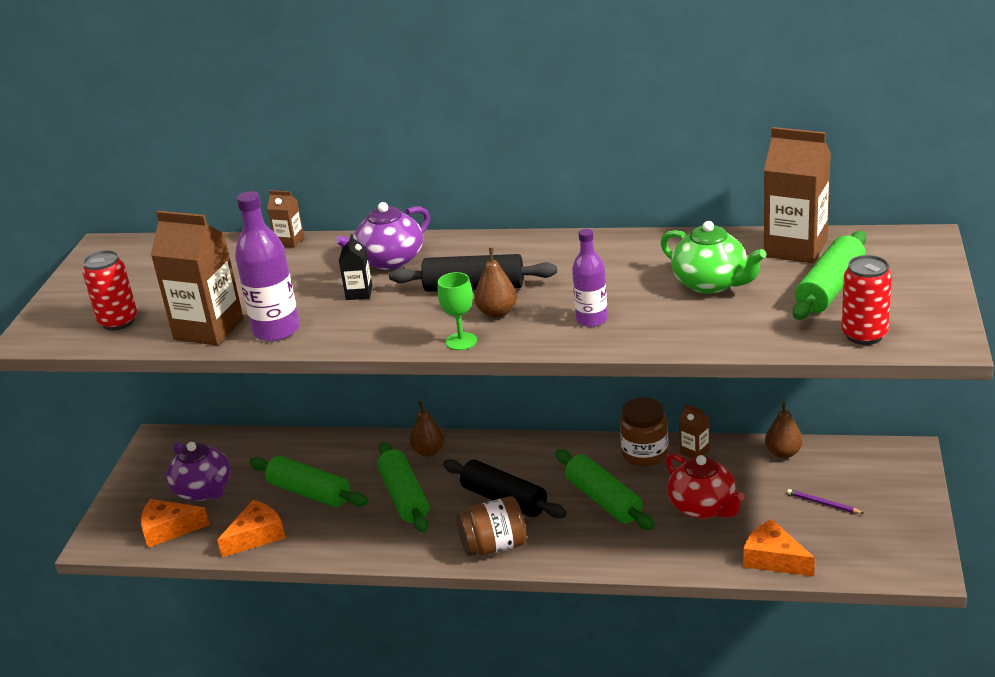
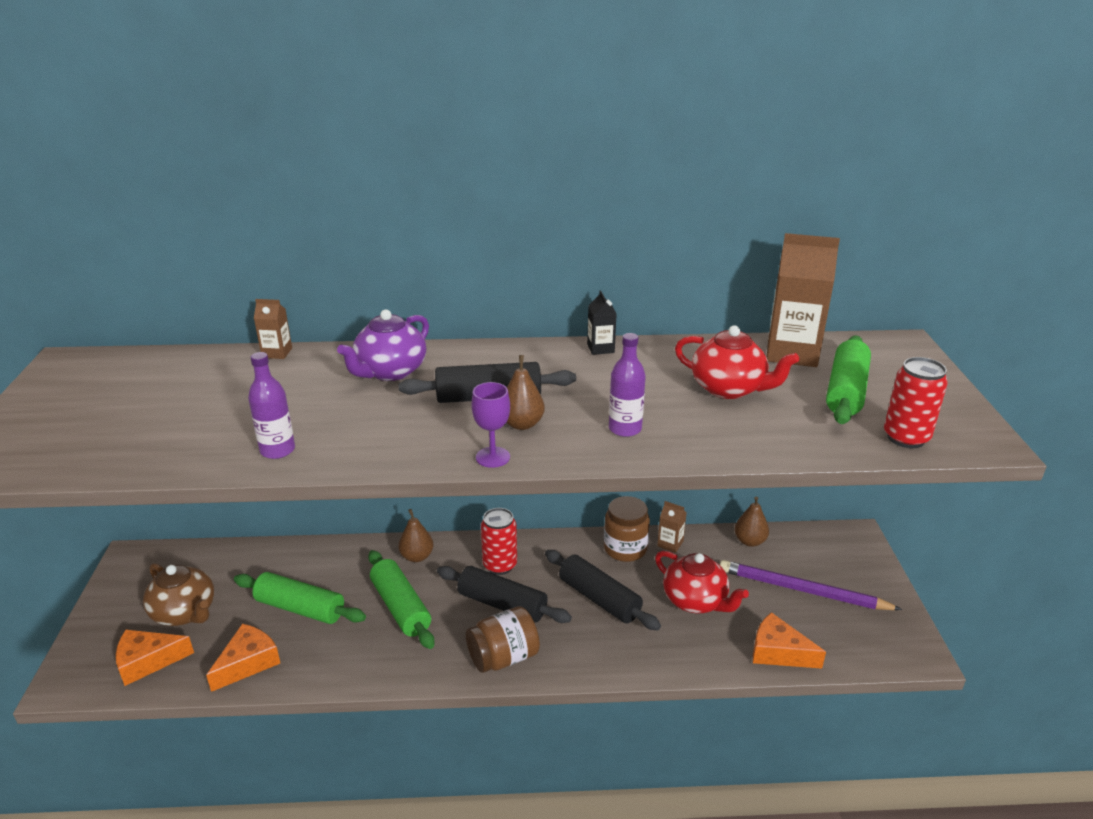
camera: 15 degrees left, 0 degrees up
red can [82,250,137,331] -> red can moved to [481,508,517,575]
brown carton [151,211,243,346] -> none
purple teapot [166,442,231,501] -> brown teapot [143,563,214,626]
purple bottle [235,191,300,341] -> purple bottle [248,352,295,459], size x0.64
black carton [339,234,372,300] -> black carton moved to [587,291,617,355]
green goblet [438,272,477,350] -> purple goblet [471,382,510,468]
green rolling pin [556,449,655,530] -> black rolling pin [545,550,661,631]
green teapot [660,221,766,294] -> red teapot [675,325,799,399]
purple pencil [787,489,864,514] -> purple pencil [720,560,902,610], size x2.38

